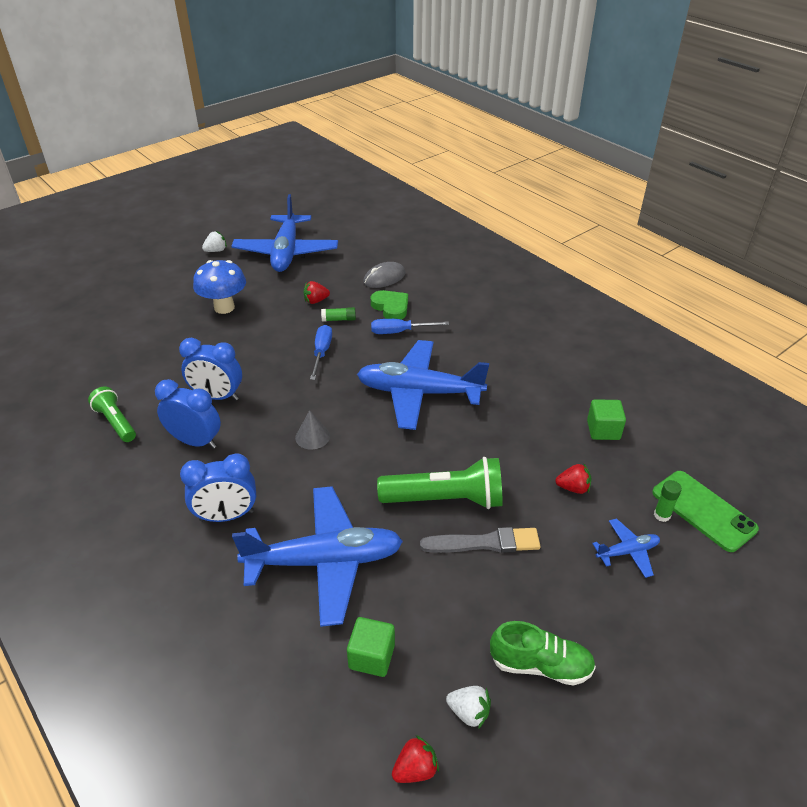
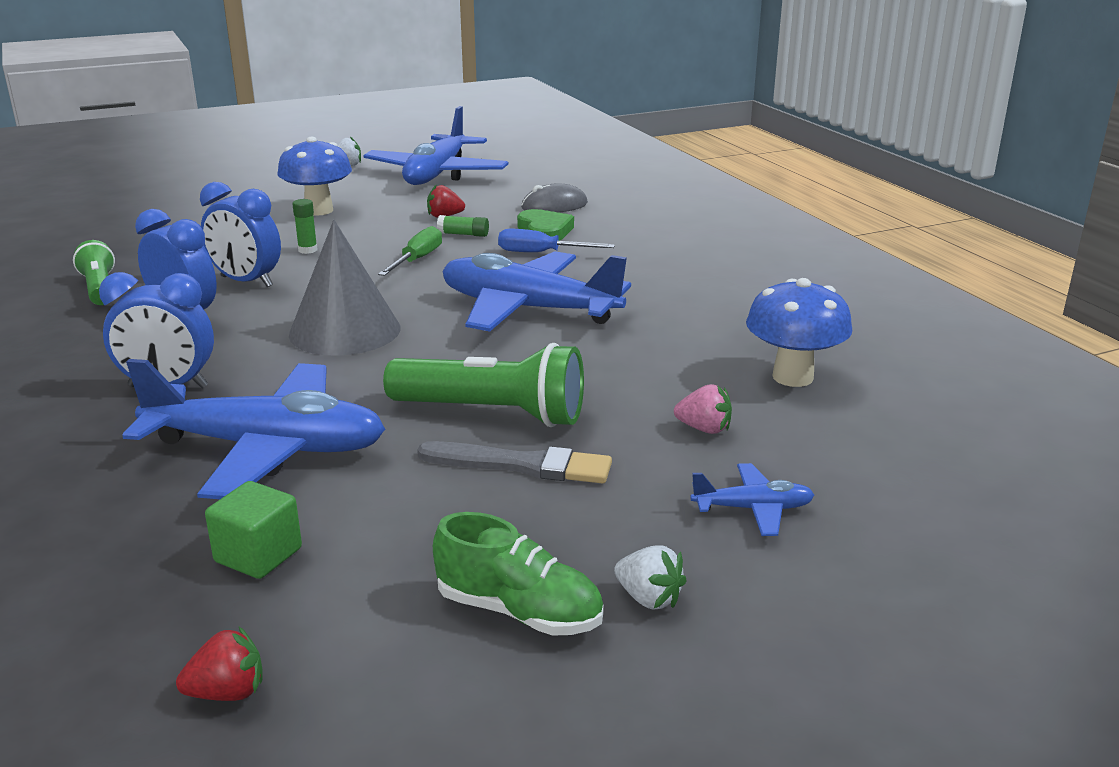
camera: 15 degrees right, 15 degrees down
grey cone [295,410,330,449] -> grey cone [289,220,400,356], size x2.11
blue screwdriver [310,325,332,380] -> green screwdriver [378,226,442,276]
white strawberry [446,686,491,729] -> white strawberry moved to [614,545,687,610]
red strawberry [555,464,591,494] -> pink strawberry [674,384,732,434]
green cube [587,399,626,440] -> blue mushroom [746,278,852,387]
green phone [652,471,759,552] -> none
green glue stick [654,480,682,522] -> green glue stick moved to [293,199,317,254]

